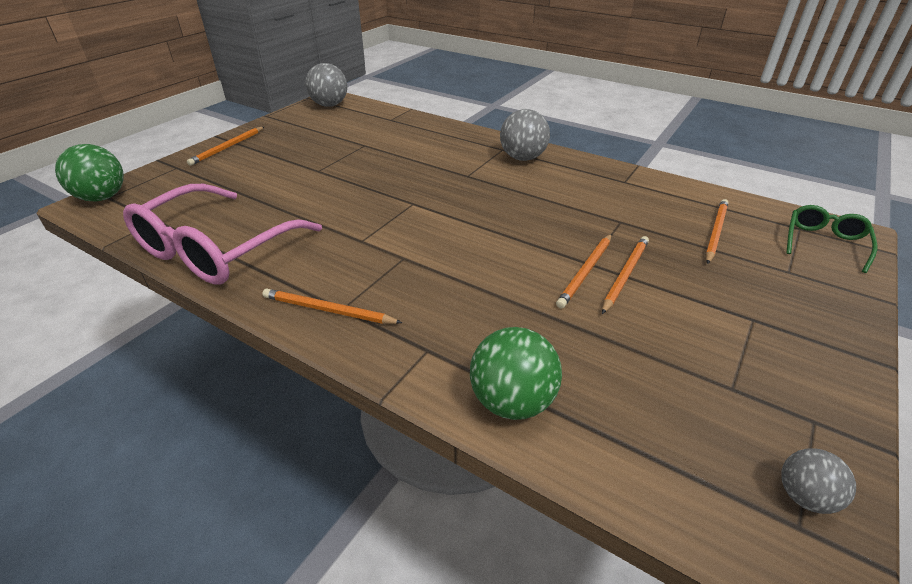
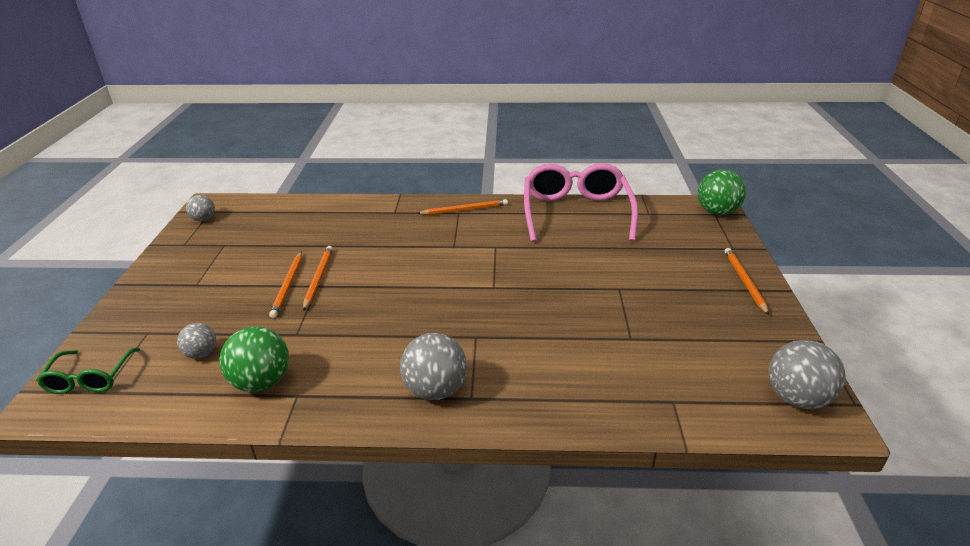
camera: 150 degrees right, 5 degrees down
green ball [470,327,562,420] -> green ball moved to [219,326,289,392]
orange pencil [705,199,728,264] -> grey ball [177,323,216,359]

